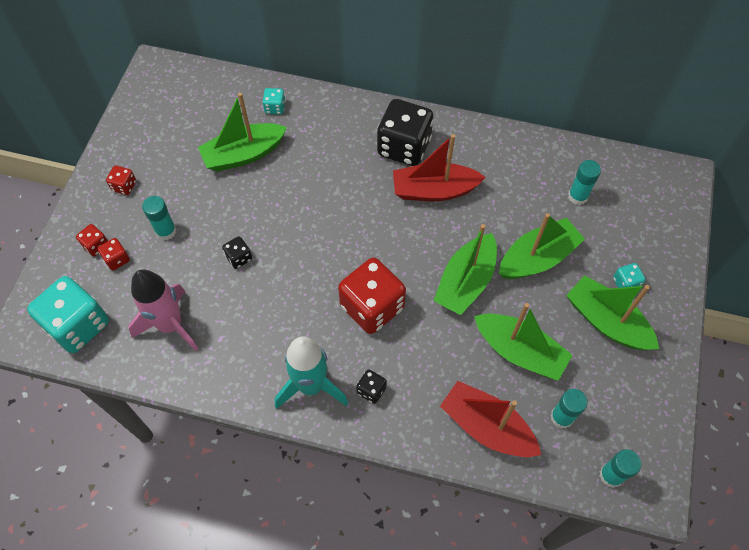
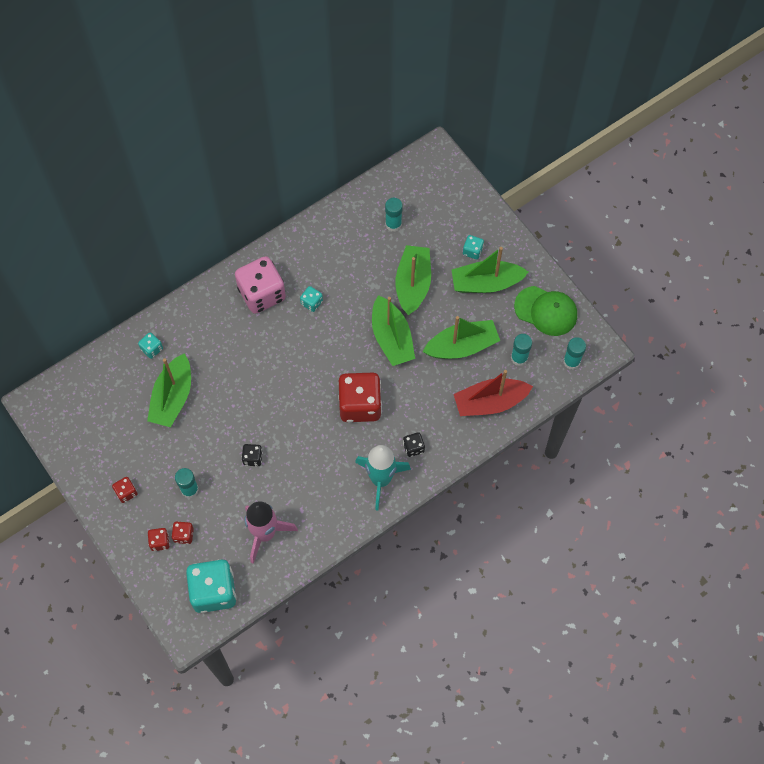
camera: 50 degrees left, 5 degrees up
black dice [377,99,433,166] -> pink dice [235,256,286,314]
red boat [393,134,486,201] -> turquoise dice [300,286,323,312]
none -> green cap [514,286,577,336]

